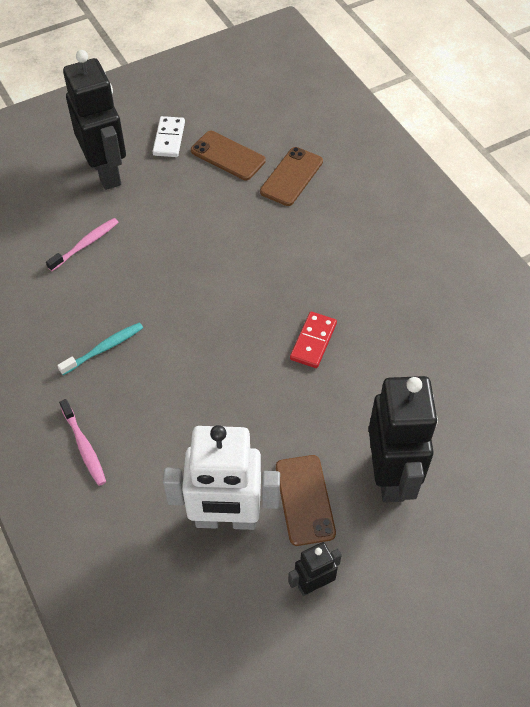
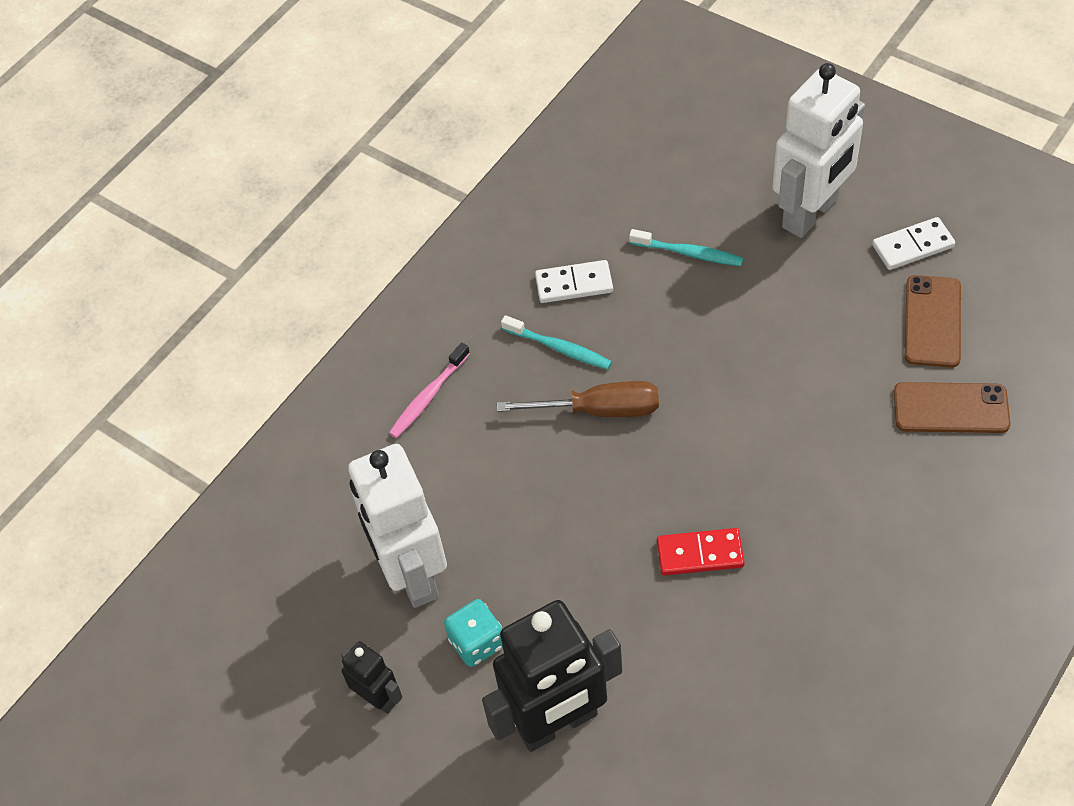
camera: 70 degrees right, 0 degrees up
pink toothbrush [46,218,119,271] -> turquoise toothbrush [629,229,744,266]
black robot [63,50,126,190] -> white robot [772,63,865,238]
brown phone [276,455,336,546] -> turquoise dice [444,599,503,667]
none -> brown screwdriver [497,381,659,417]
none -> white domino [535,260,613,303]

